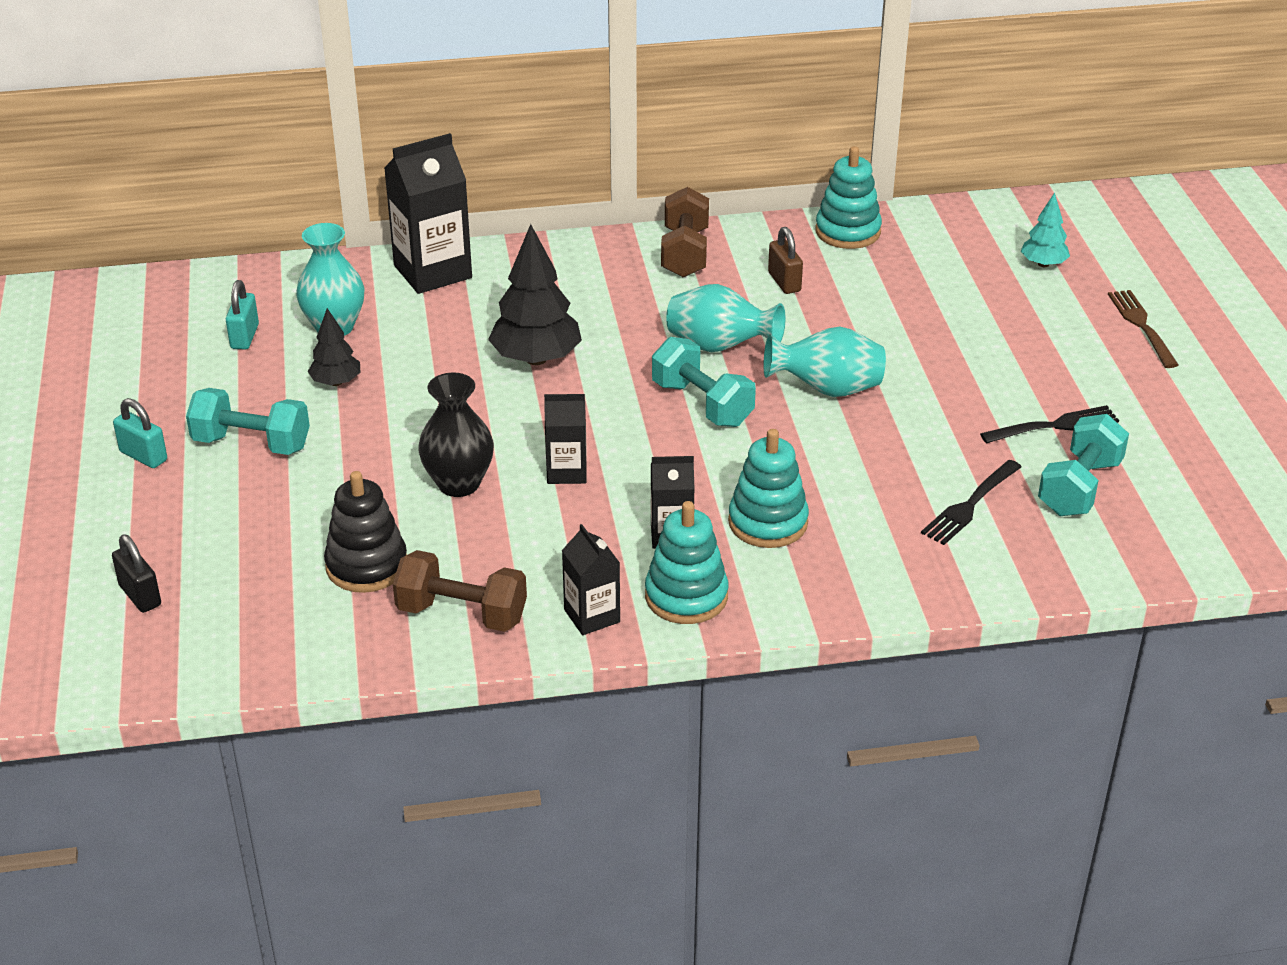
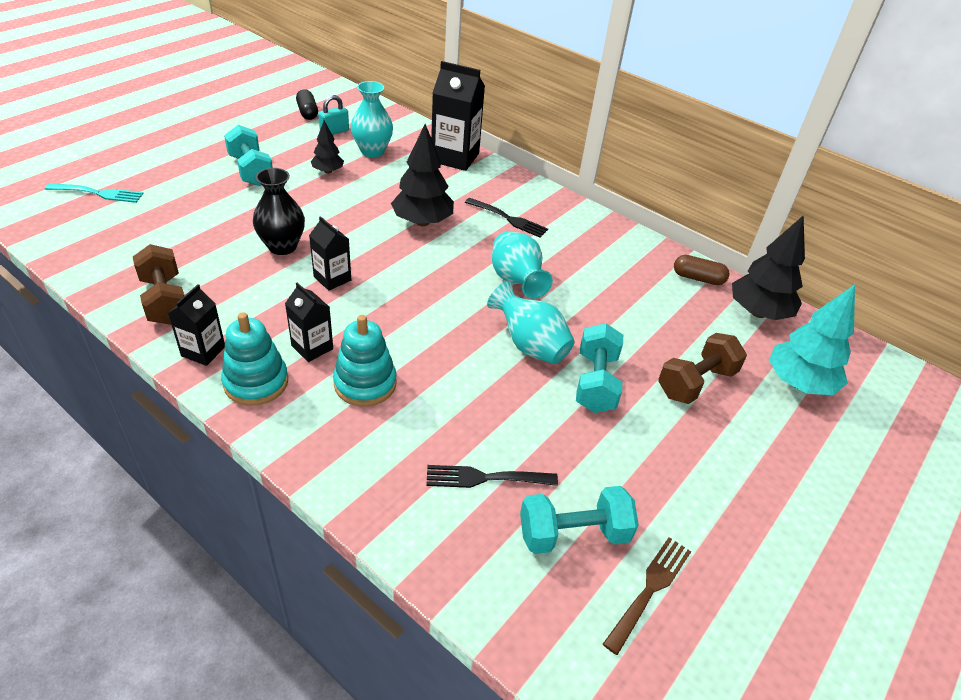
camera: 45 degrees right, 5 degrees up
black padlock [112,534,161,613] -> turquoise fork [45,183,144,203]
turquoise padlock [113,398,167,468] -> none
black stacking toy [324,471,407,593] -> none
turquoise dumbbell [652,337,756,427] -> turquoise dumbbell moved to [576,323,623,413]
brown dumbbell [661,187,709,278] -> brown dumbbell moved to [658,333,747,404]
brown padlock [768,227,803,294] -> none
turquoise stacking toy [816,146,882,249] -> brown capsule [674,255,729,285]
black fork [980,405,1119,444] -> black fork moved to [465,198,548,238]
turquoise tree [1021,193,1070,267] -> turquoise tree [769,285,855,395], size x1.78
brown fork [1108,290,1178,368] -> brown fork moved to [603,537,691,655]
none -> black capsule [296,89,318,120]
none -> black tree [732,215,805,320]

